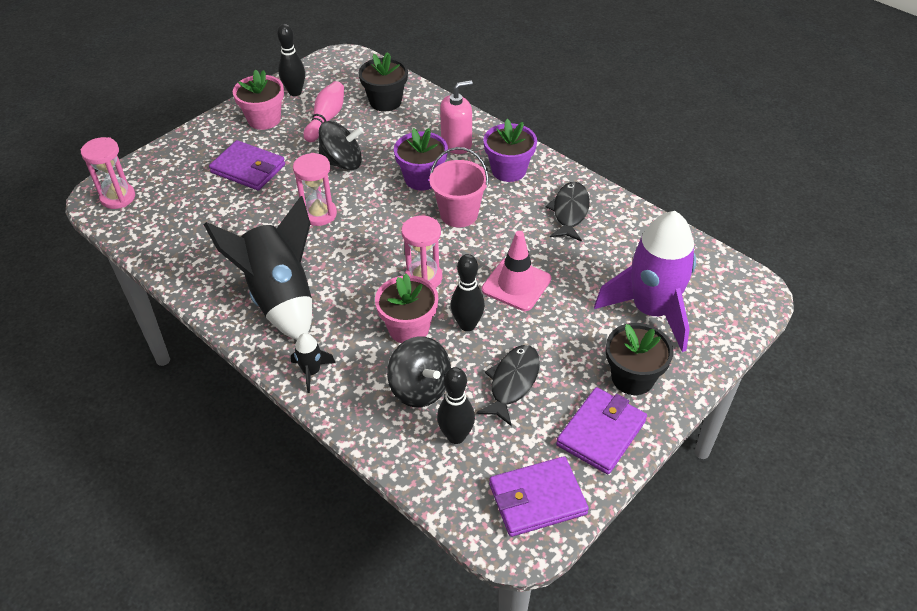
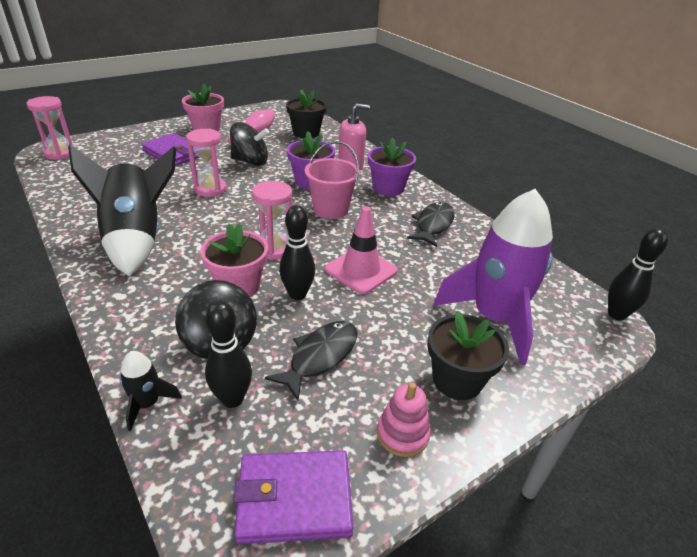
camera: 10 degrees right, 10 degrees down
black bowling pin [277,24,305,96] -> black bowling pin moved to [608,228,668,321]
black rocket [291,333,336,393] -> black rocket moved to [120,351,182,431]
purple wallet [556,387,647,474] -> pink stacking toy [377,382,431,457]

